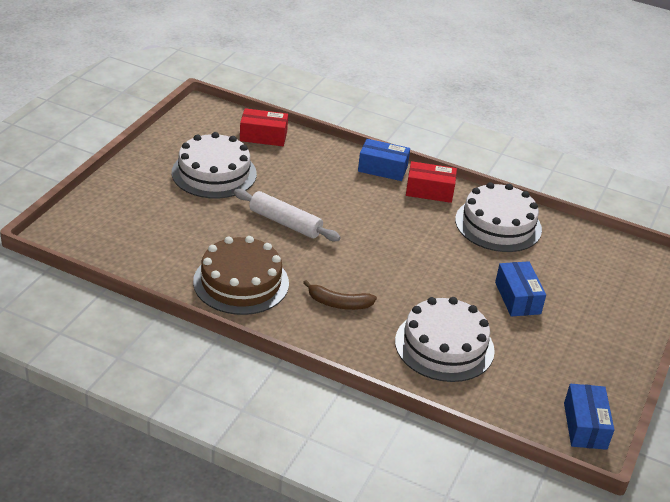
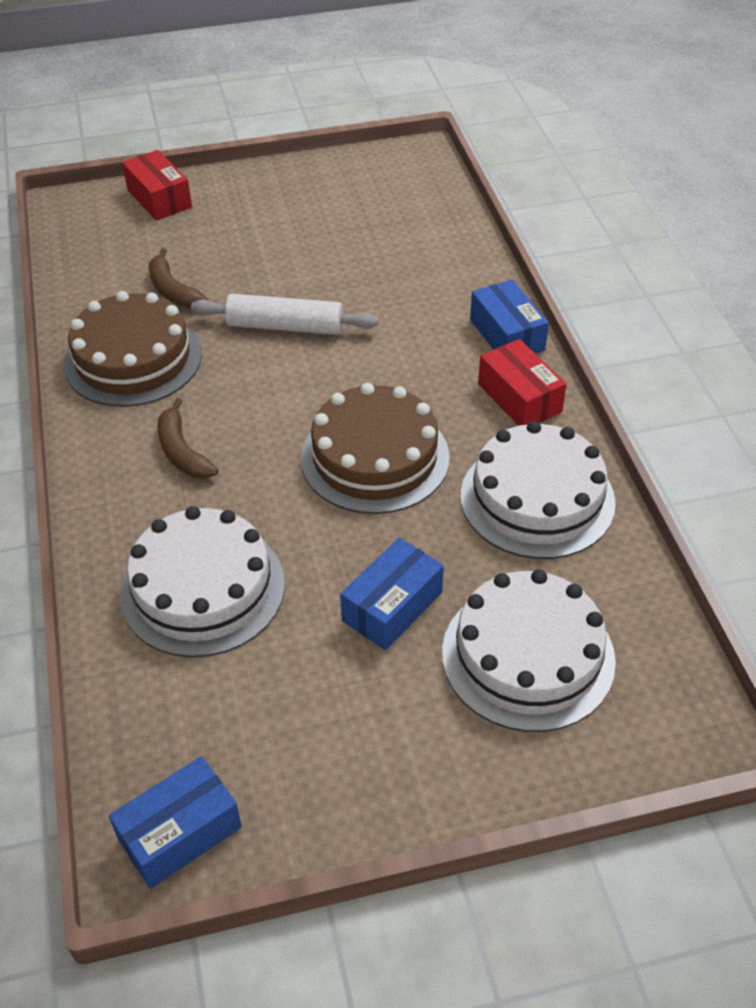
camera: 55 degrees right, 10 degrees up
white cake [172,132,257,199] -> white cake moved to [442,569,616,732]
white rolling pin [234,189,341,241] -> white rolling pin turned 75 degrees counterclockwise [191,294,379,335]
red box [240,108,288,146] -> red box moved to [122,150,192,221]
none -> brown banana [149,248,208,308]
none -> brown cake [301,383,450,514]

